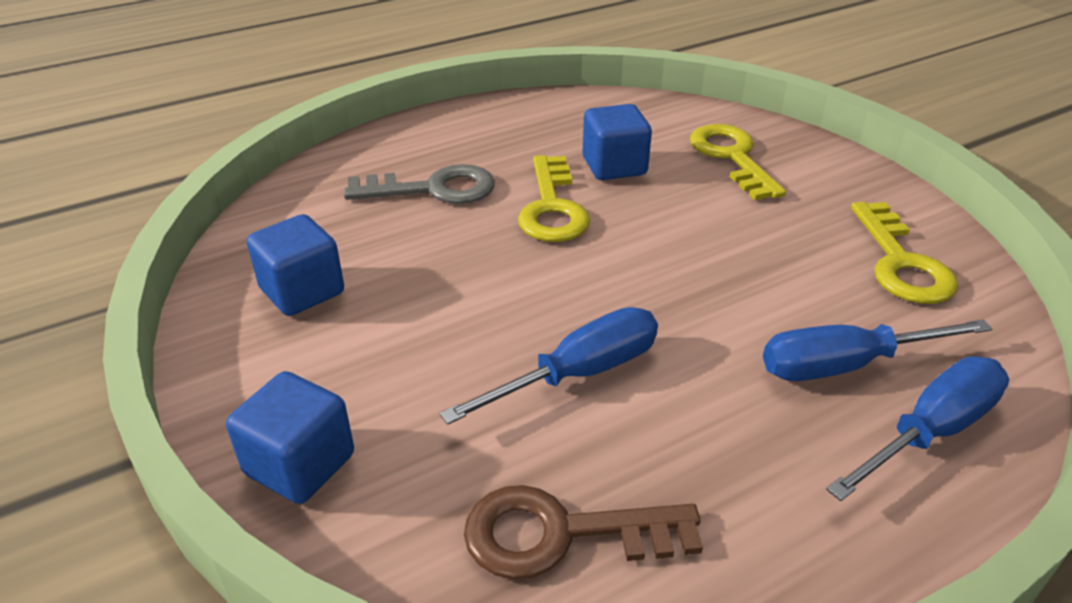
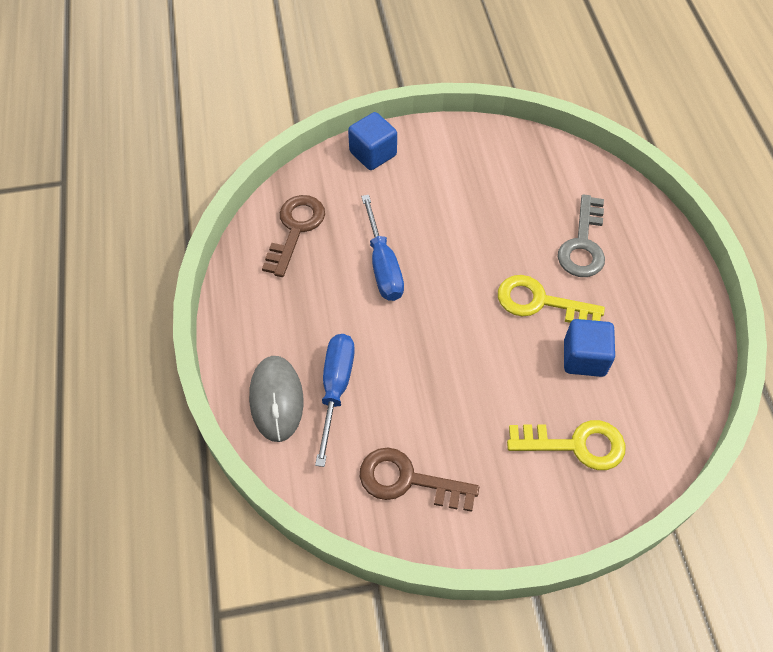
camera: 110 degrees right, 20 degrees up
blue cube [247,214,344,316] -> none
blue screwdriver [826,356,1009,501] -> grey mouse [249,356,303,442]
yellow key [851,202,958,304] -> brown key [360,447,479,512]

